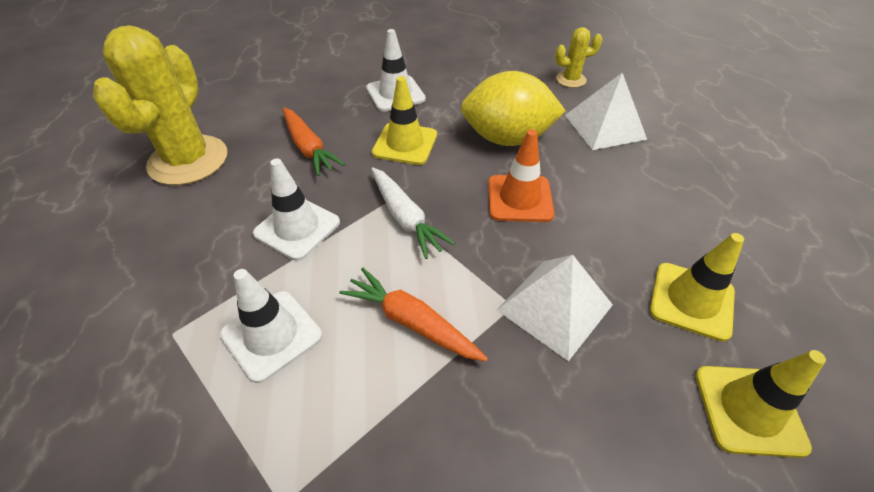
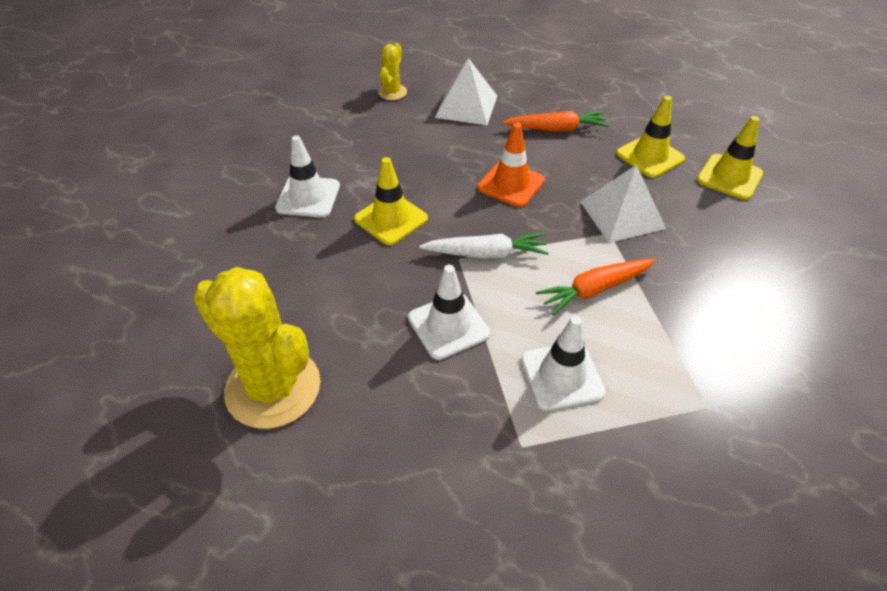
camera: 60 degrees left, 0 degrees up
orange carrot [283,108,345,176] -> orange carrot moved to [502,111,609,131]
yellow lemon [461,71,566,146] -> none

